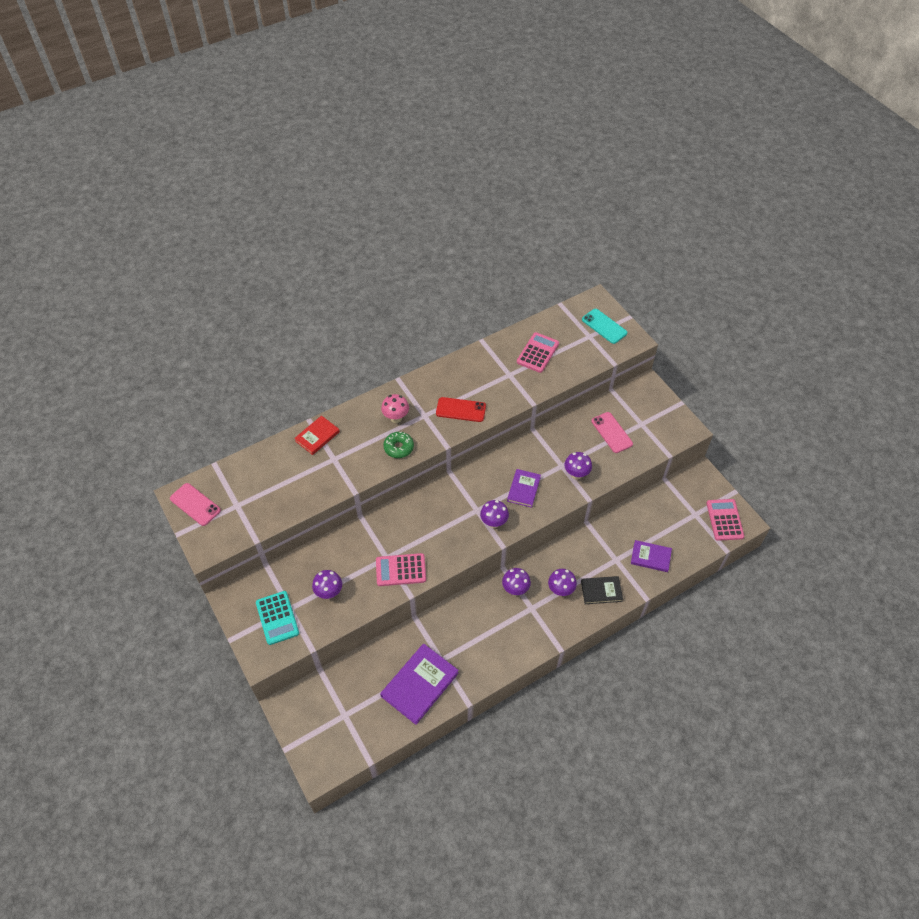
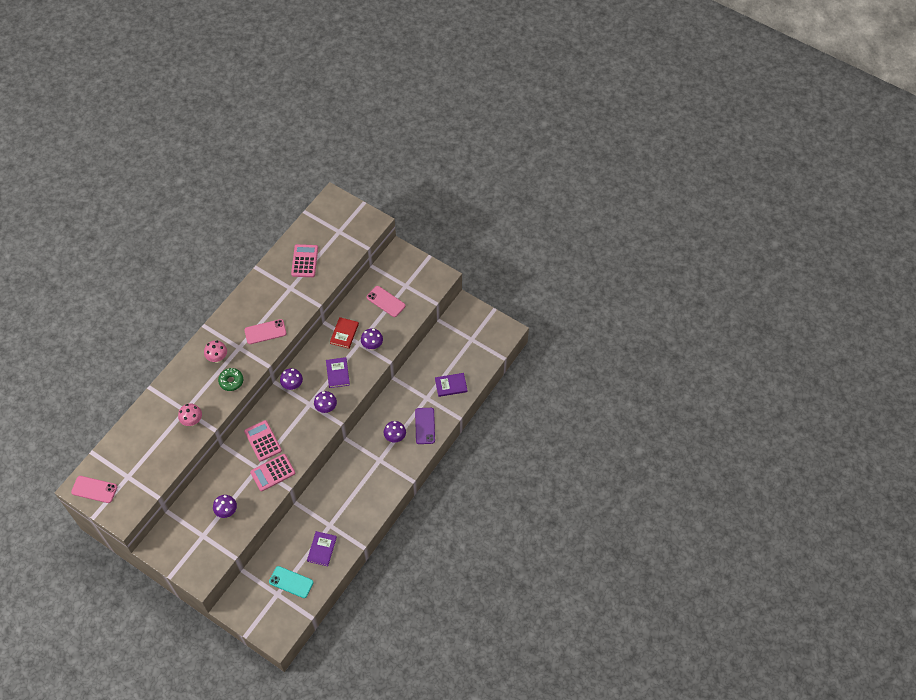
camera: 25 degrees left, 5 degrees up
turquoise calculator [256,591,299,645] -> none
red book [294,415,340,455] -> red book moved to [330,317,359,349]
purple book [380,644,459,725] -> purple book [307,531,337,566], size x0.60
red phone [436,397,486,422] -> pink phone [244,319,287,344]
purple mushroom [502,568,531,595] -> purple mushroom moved to [280,368,303,390]
black book [581,576,623,604] -> purple phone [415,408,435,444]
turquoise phone [582,309,627,344] -> turquoise phone moved to [269,566,314,598]
pink calculator [706,499,744,541] -> pink calculator moved to [244,420,282,462]
none -> pink mushroom [178,403,202,426]

